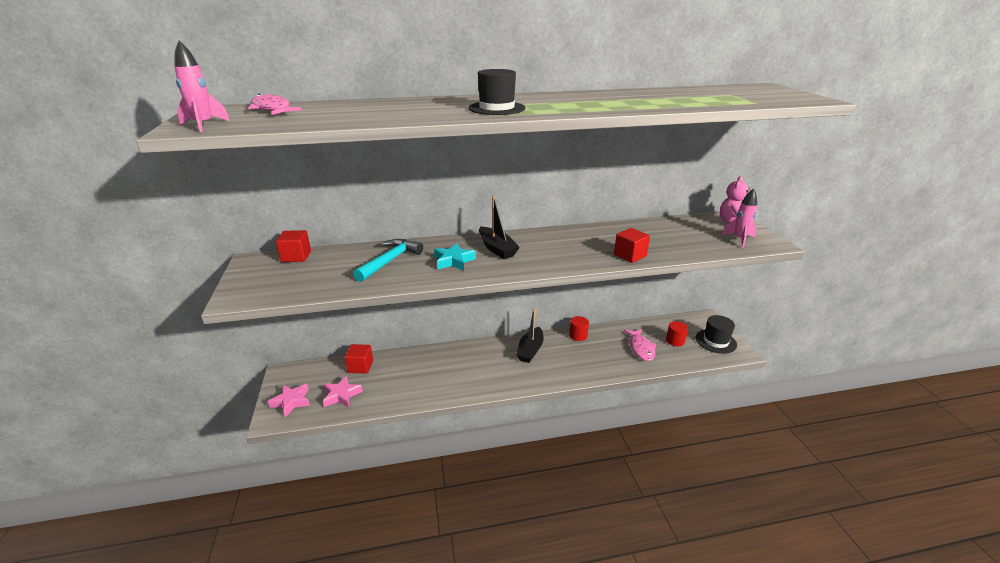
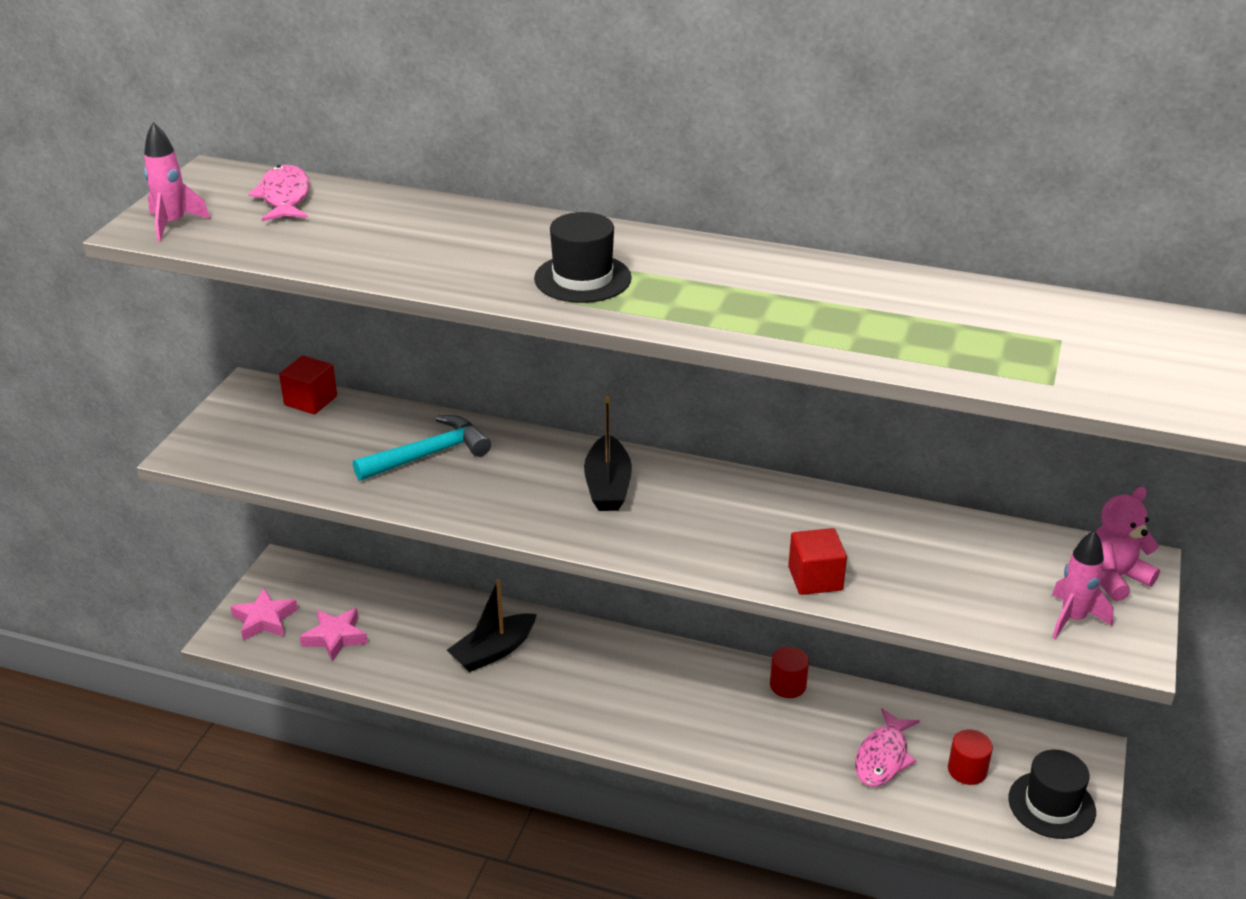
camera: 30 degrees right, 5 degrees up
red cube [345,344,373,374] -> none
turquoise star [434,243,476,271] -> none
black boat [516,309,544,363] -> black boat moved to [447,579,537,672]

